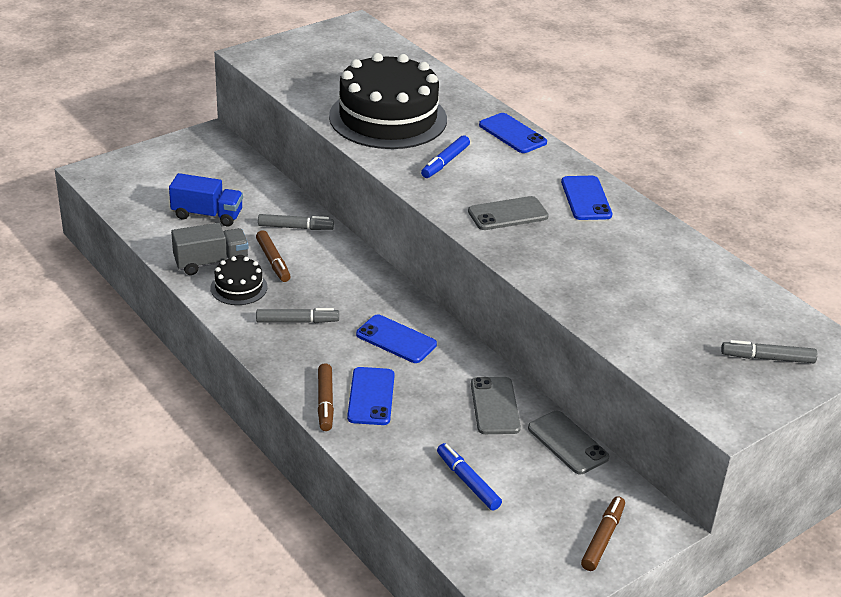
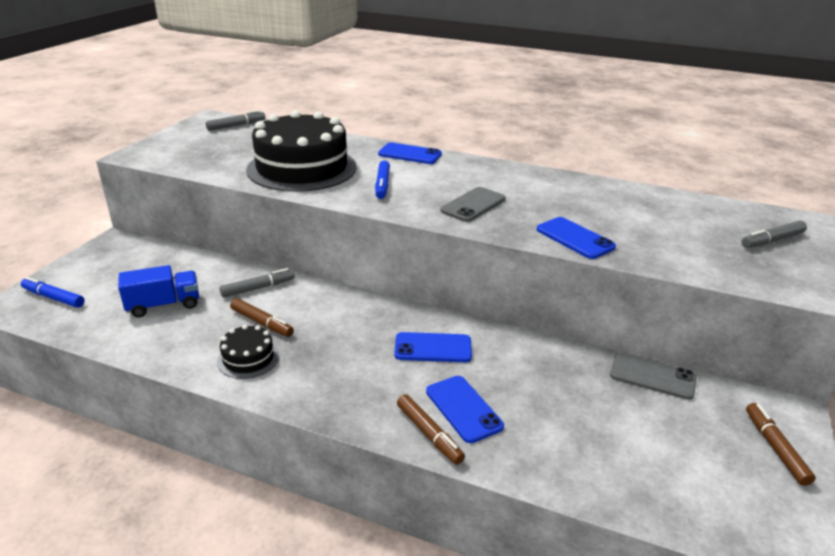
camera: 30 degrees left, 5 degrees down
grey truck [171,223,249,275] -> none
grey marker [256,308,339,323] -> grey marker moved to [206,110,265,131]
blue marker [437,443,502,511] -> blue marker moved to [21,277,85,308]
grey phone [471,377,521,434] -> none
blue phone [561,176,612,220] -> blue phone moved to [537,217,616,259]

